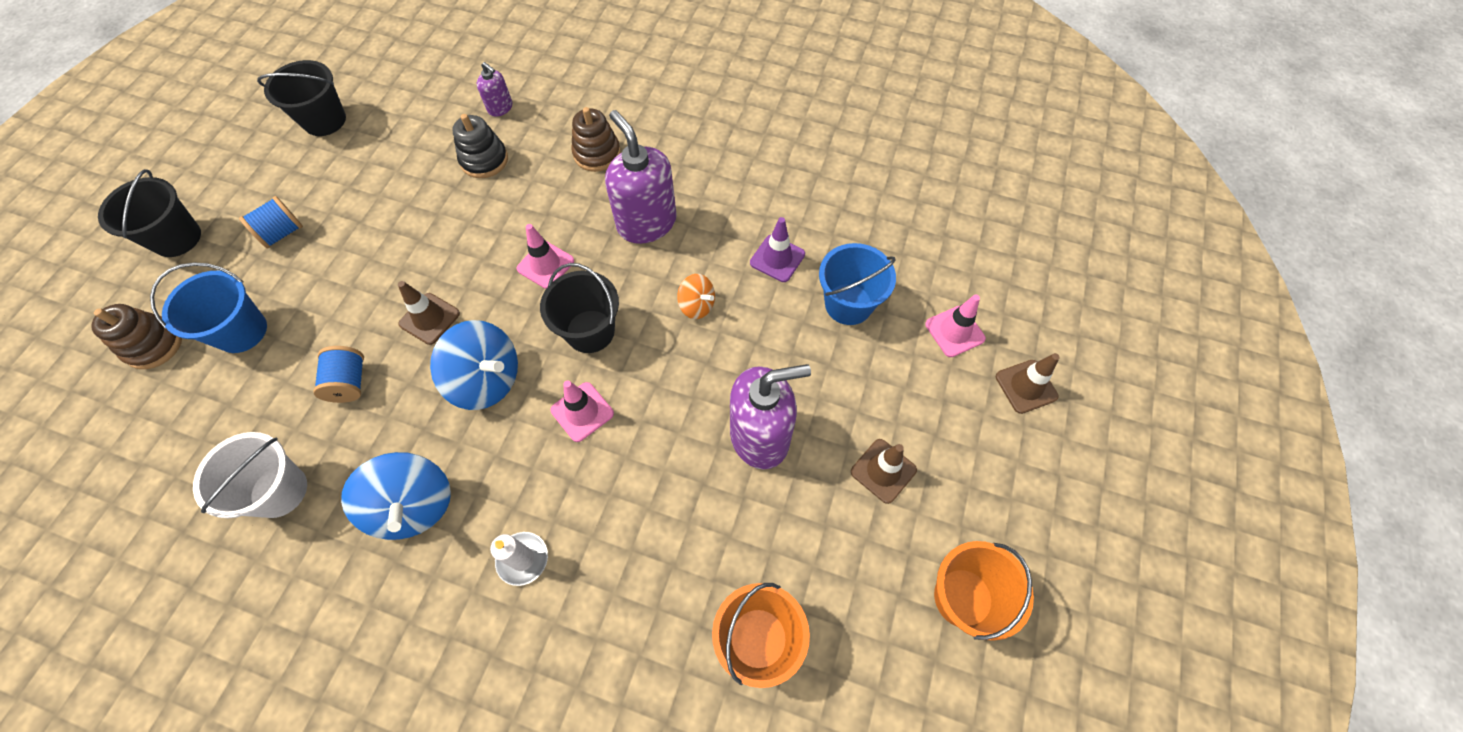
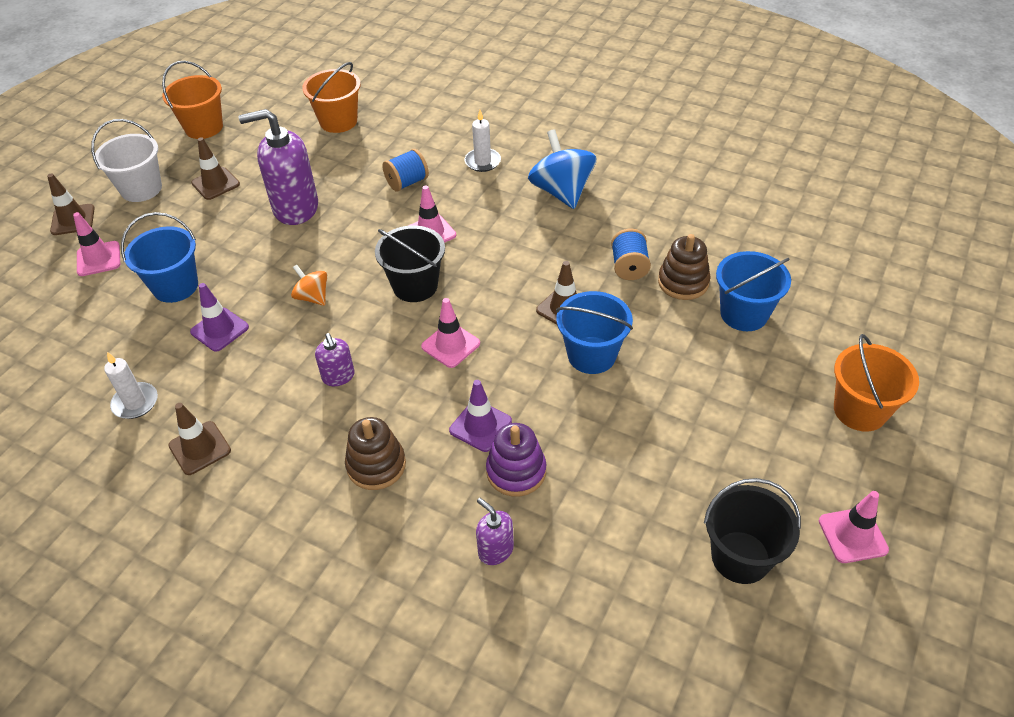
camera: 170 degrees left, 15 degrees down
brown stacking toy [91,304,182,369] -> brown stacking toy moved to [658,234,711,300]
black bucket [98,169,201,257] -> orange bucket [834,334,919,432]
white bucket [193,432,307,518] -> white bucket moved to [91,119,162,202]
blue spool [239,196,303,248] -> blue spool moved to [382,149,429,192]
blue spinning top [430,320,518,410] -> none
black stacking toy [452,114,508,178] -> purple stacking toy [486,423,546,497]
purple soap dispenser [605,110,677,244] -> purple soap dispenser [315,333,355,386], size x0.49
none -> white candle [104,352,158,419]
none -> brown traffic cone [168,403,231,475]
none -> purple traffic cone [449,380,512,452]
none -> blue bucket [556,291,633,374]
none -> pink traffic cone [819,491,889,563]

